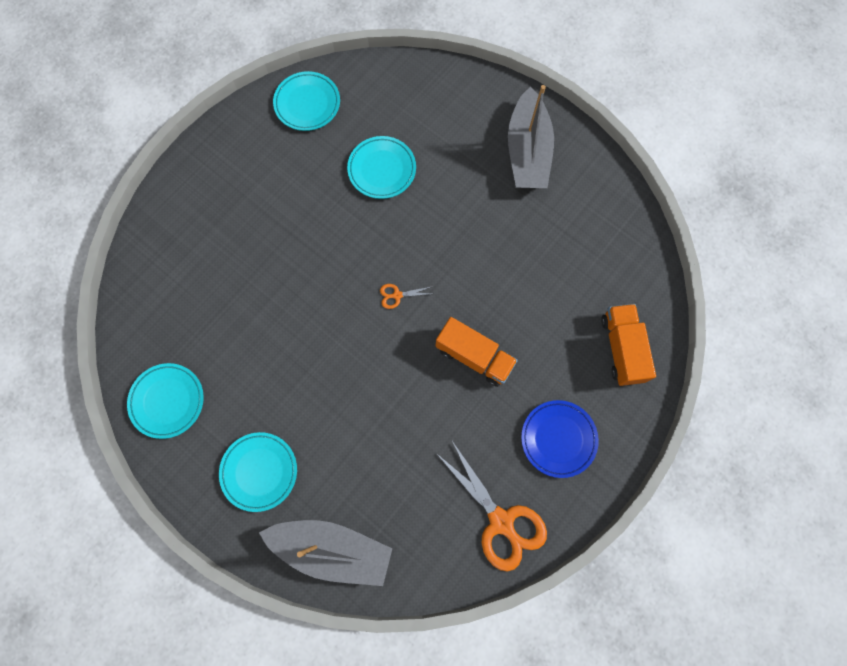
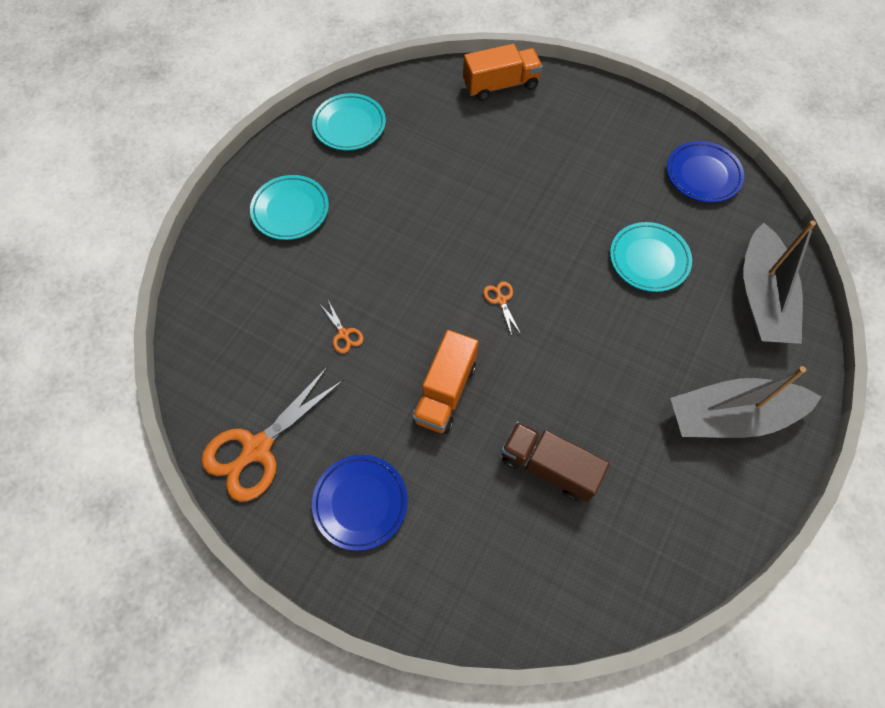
camera: 80 degrees right, 10 degrees down
grey boat [259,520,392,586] -> grey boat moved to [744,220,816,344]
turquoise plate [273,71,340,131] -> blue plate [667,141,744,203]
orange truck [601,304,656,386] -> orange truck moved to [463,44,543,101]
none -> orange scissors [319,300,364,353]
none -> brown truck [501,421,610,502]

